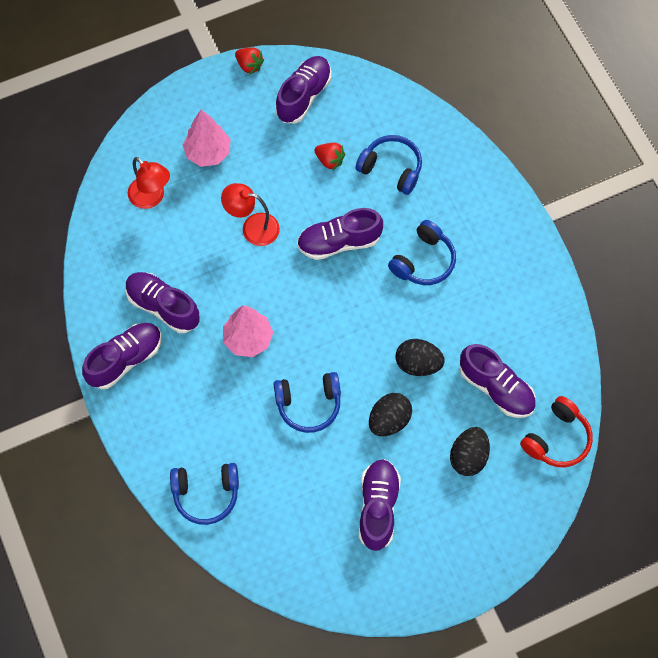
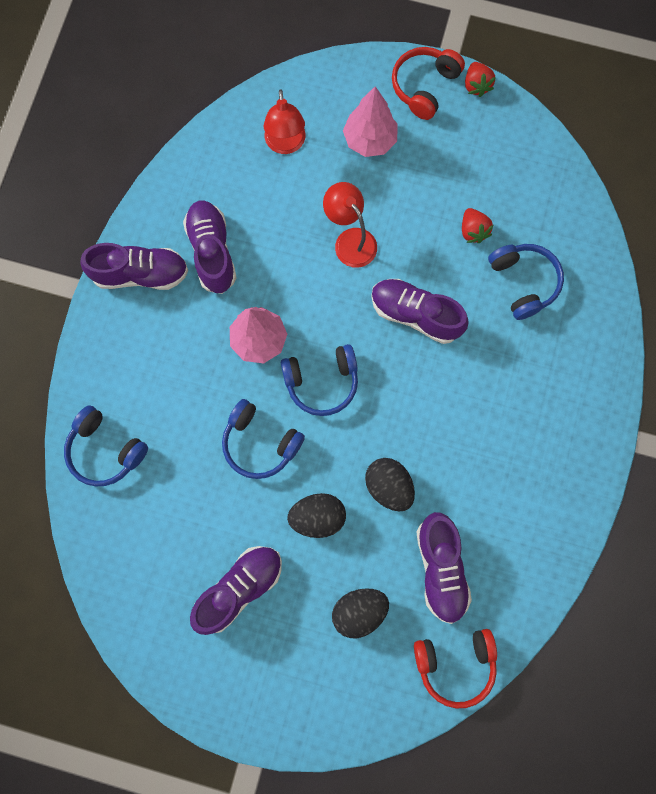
camera: 40 degrees right, 10 degrees up
purple shoe [275,56,331,124] -> none
blue headphones [388,220,456,285] -> blue headphones moved to [281,344,358,416]
none -> red headphones [392,47,465,120]

